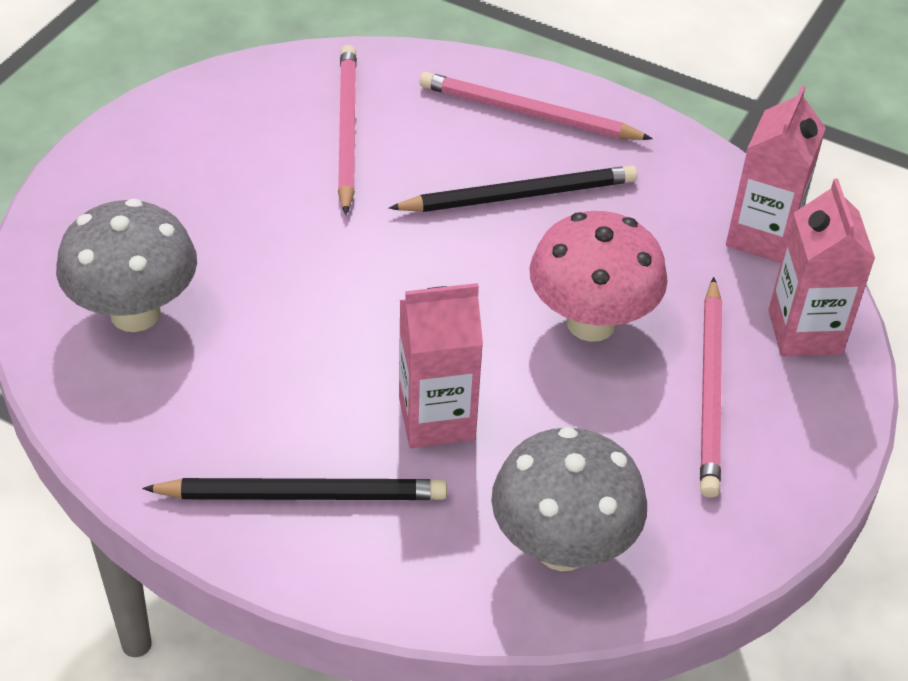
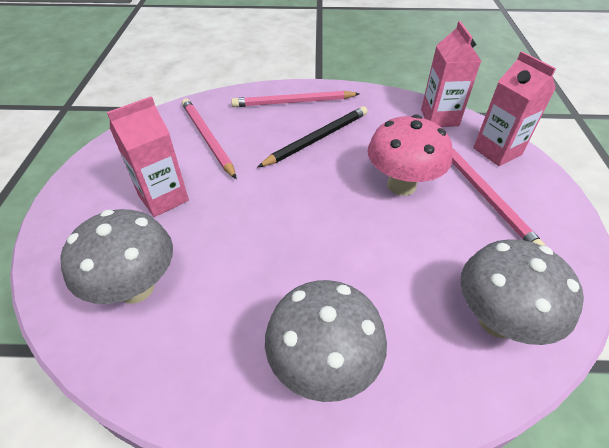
camera: 25 degrees left, 0 degrees up
black pencil [142,478,447,500] -> grey mushroom [265,280,387,402]
pink carton [399,283,483,448] -> pink carton moved to [107,96,189,217]

